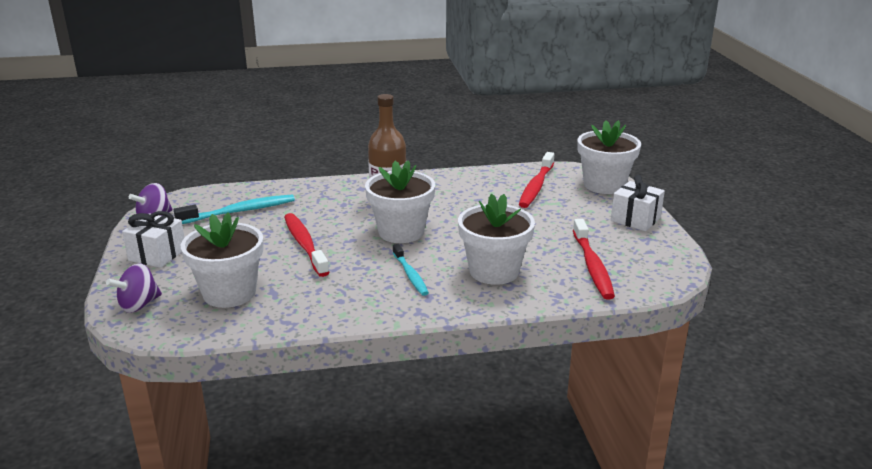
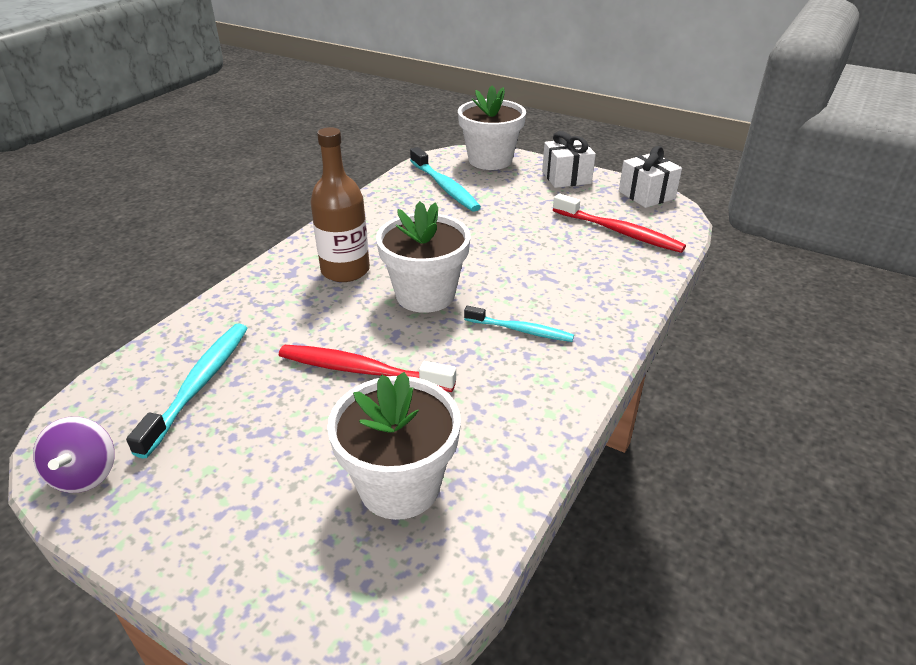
camera: 50 degrees left, 10 degrees up
purple spinning top [106,263,162,313] -> none
white gift [122,211,184,268] -> white gift moved to [619,146,682,208]
white flower pot [458,194,535,285] -> none
red toothbrush [519,152,554,208] -> turquoise toothbrush [410,147,481,212]

